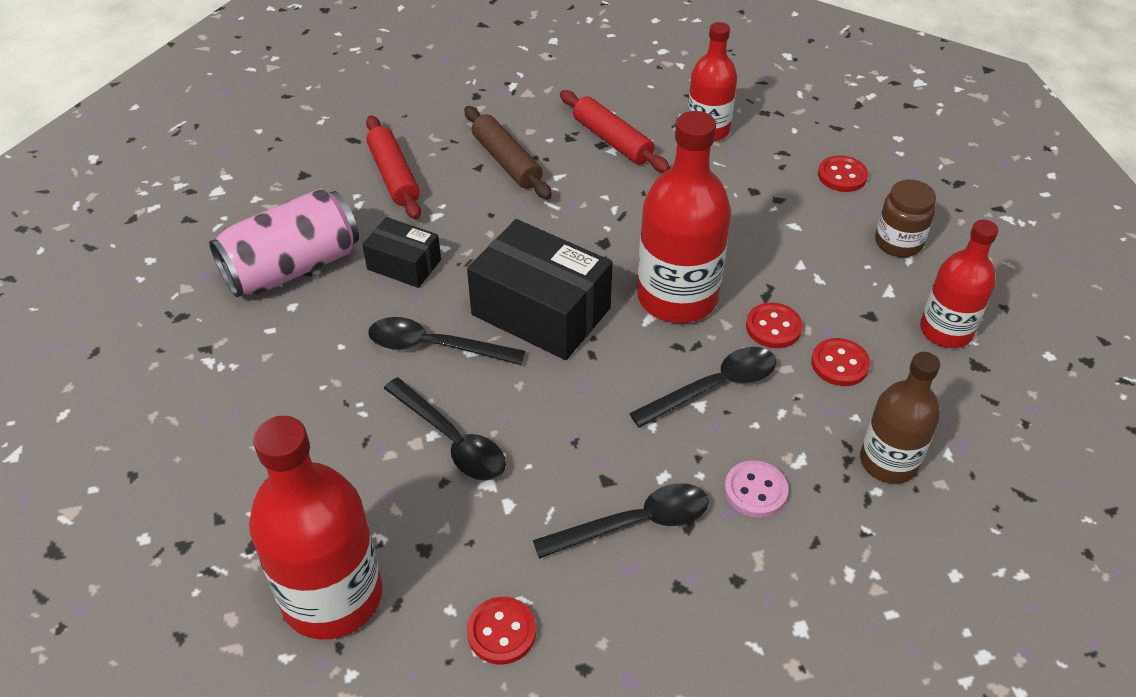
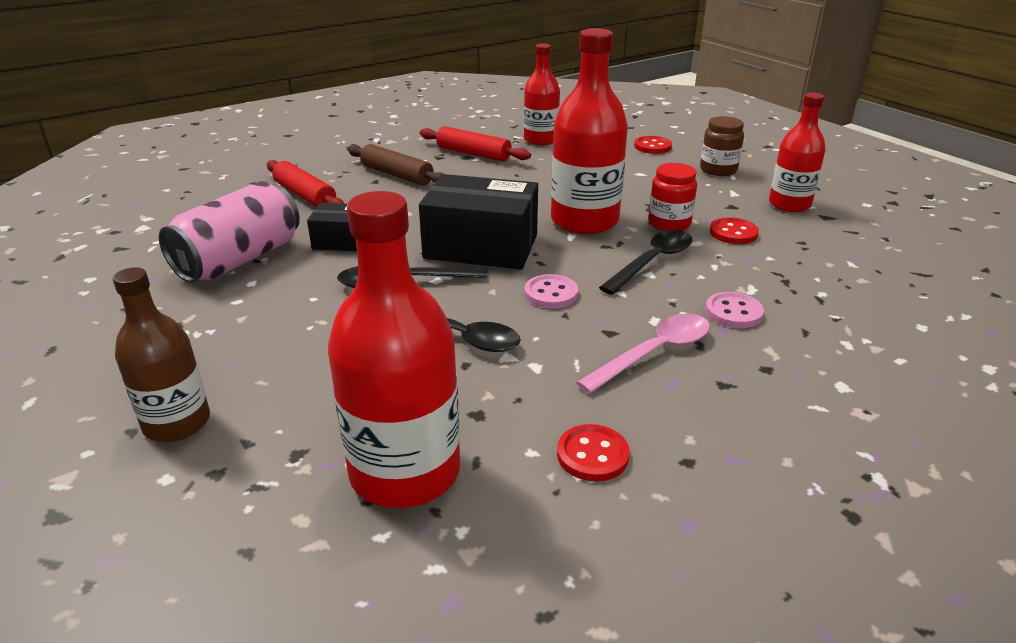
camera: 20 degrees left, 15 degrees down
black spoon [533,483,709,559] -> pink spoon [576,314,710,394]
red button [746,302,803,348] -> red jar [648,163,697,231]
brown bottle [860,352,940,484] -> brown bottle moved to [113,267,210,442]
none -> pink button [524,274,578,308]

